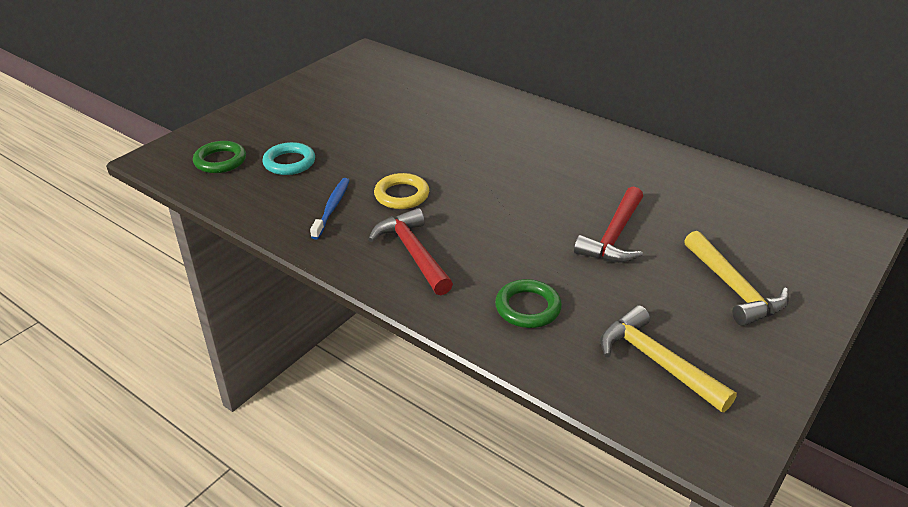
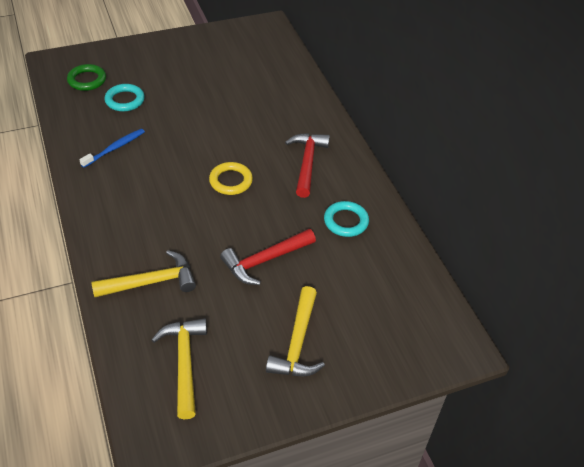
camera: 30 degrees right, 10 degrees up
red hammer [368,208,453,295] -> red hammer moved to [285,133,330,198]
yellow ring [374,173,429,209] -> yellow ring moved to [209,162,253,195]
green ring [495,279,562,328] -> yellow hammer [91,250,196,297]
none -> turquoise ring [324,201,369,237]

